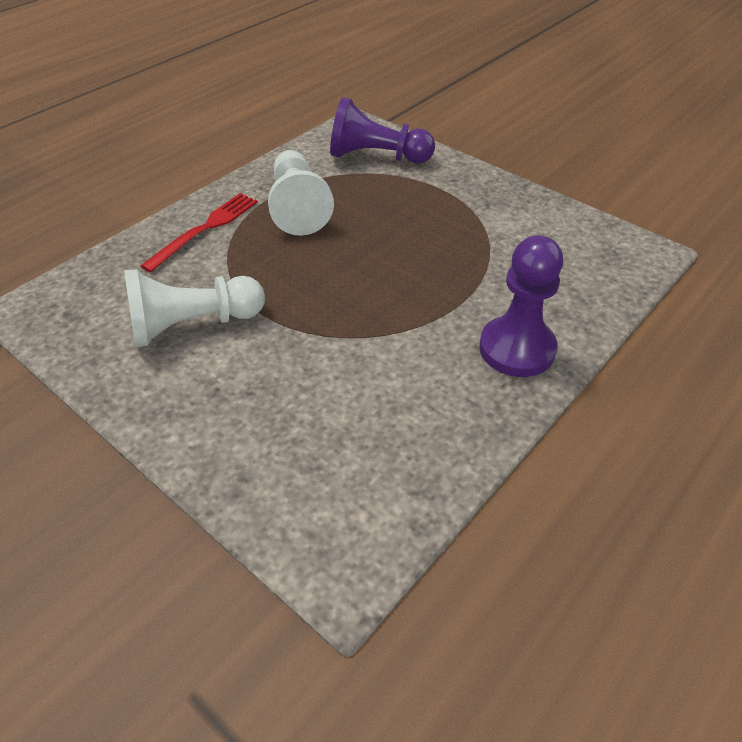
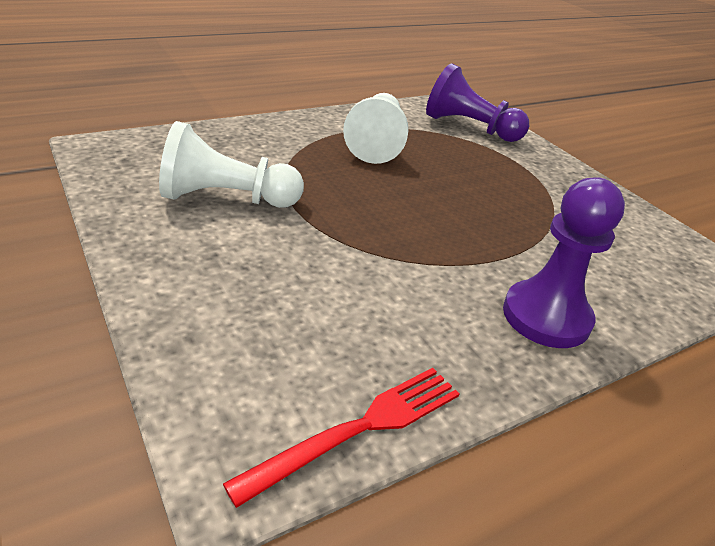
camera: 15 degrees right, 10 degrees down
red fork [140,193,258,272] -> red fork moved to [223,368,459,508]

